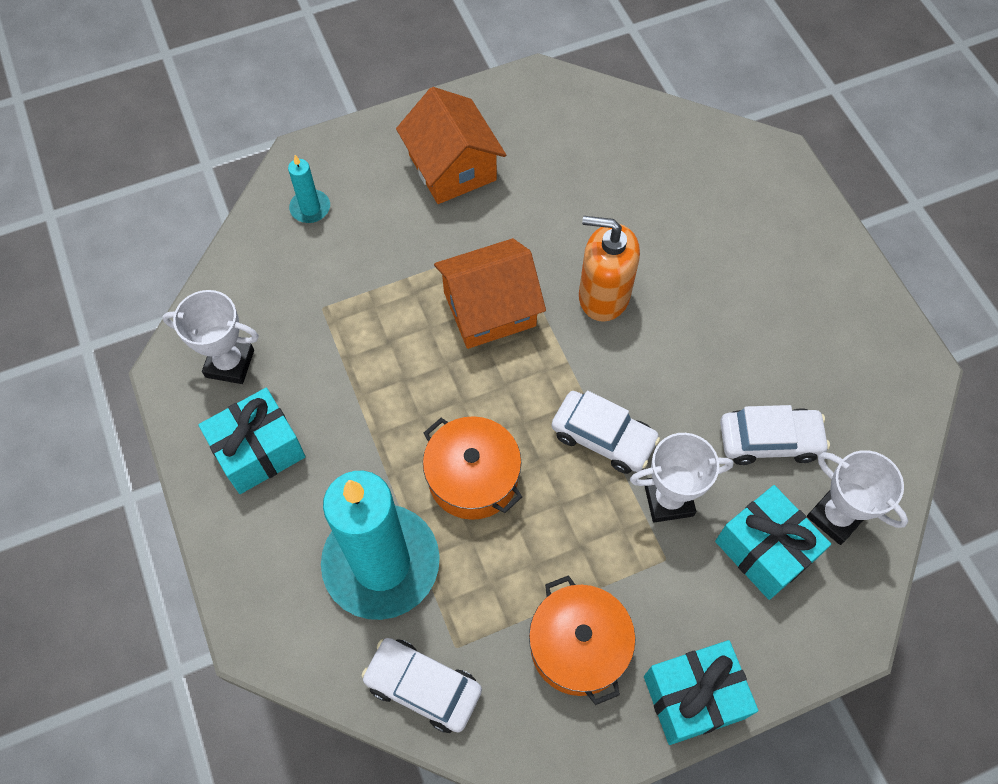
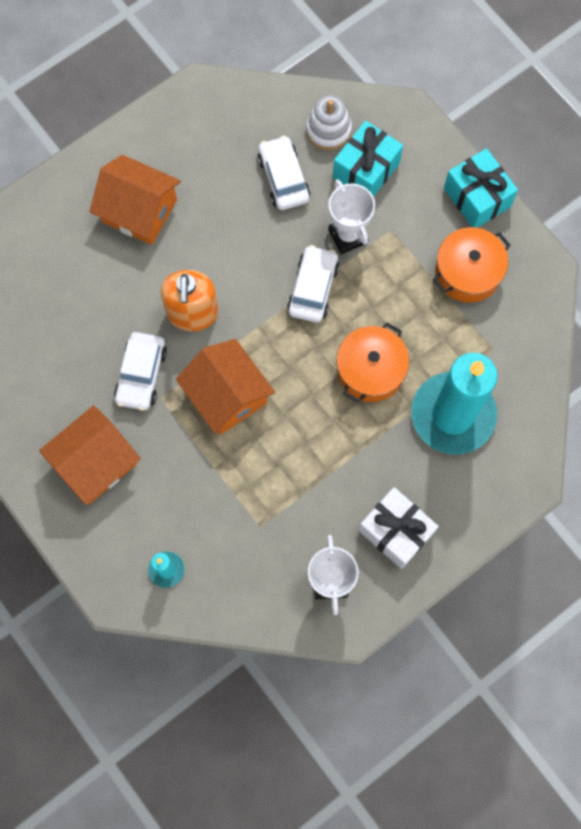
camera: 105 degrees left, 10 degrees up
turquoise gift [198,388,306,494] -> white gift [358,487,439,569]
white car [361,638,482,733] -> white car moved to [114,332,167,411]
white trophy [807,450,908,545] -> white stacking toy [306,95,352,150]
none -> orange house [90,155,181,245]

